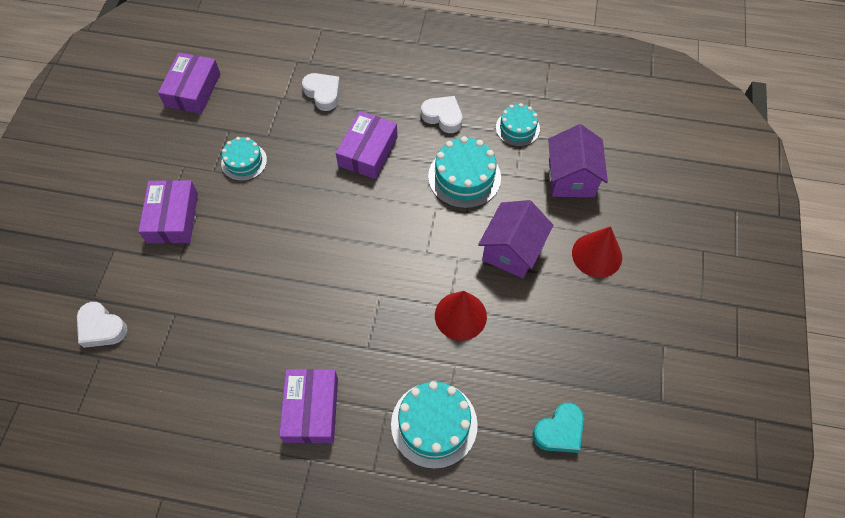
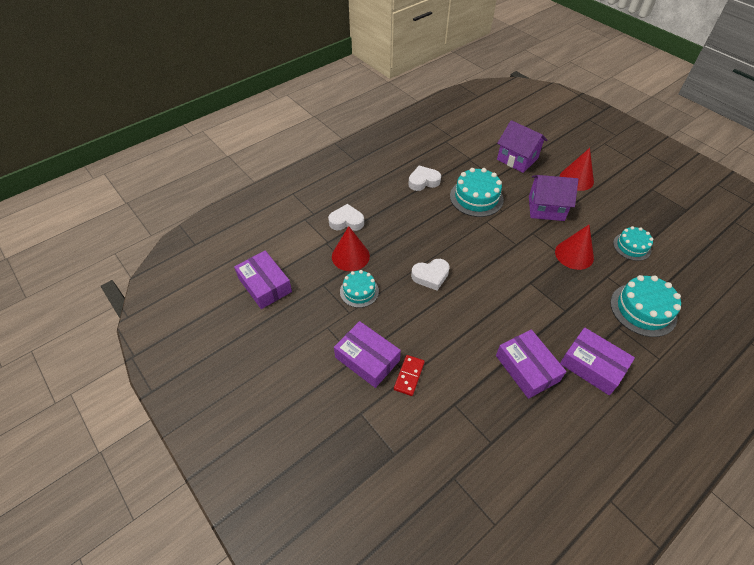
camera: 50 degrees left, 10 degrees down
white heart [77,302,128,348] -> white heart moved to [411,259,450,290]
purple box [336,111,398,179] -> purple box moved to [496,329,567,399]
purple house [478,200,554,278] -> purple house turned 60 degrees counterclockwise [529,175,579,221]
turquoise cake [496,103,540,147] -> turquoise cake moved to [613,226,653,261]
turquoise heart [532,403,584,453] -> none
none -> red cone [332,226,370,271]
none -> red domino [394,355,425,396]

